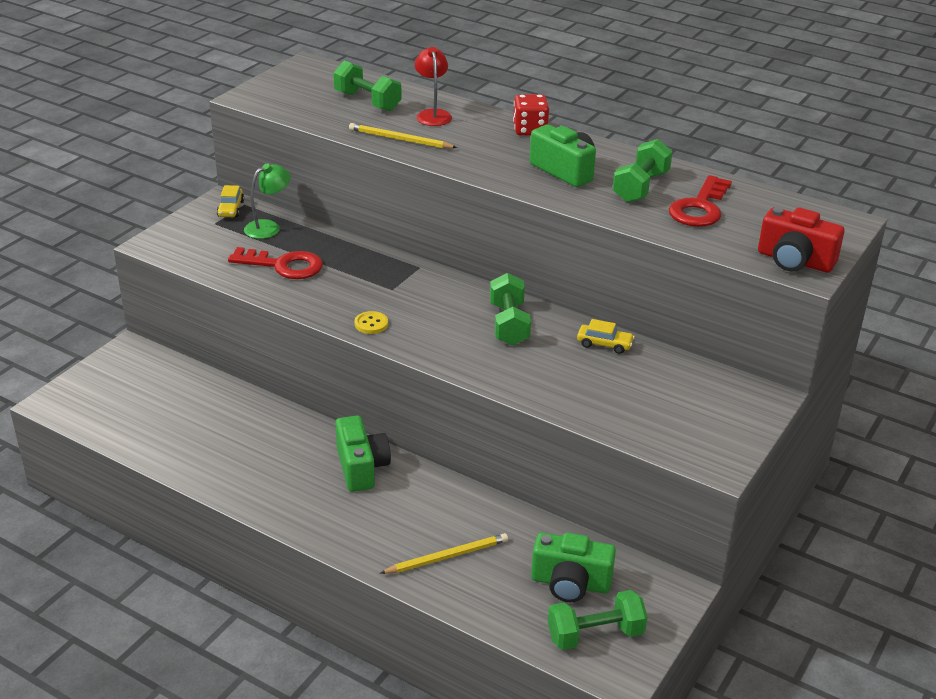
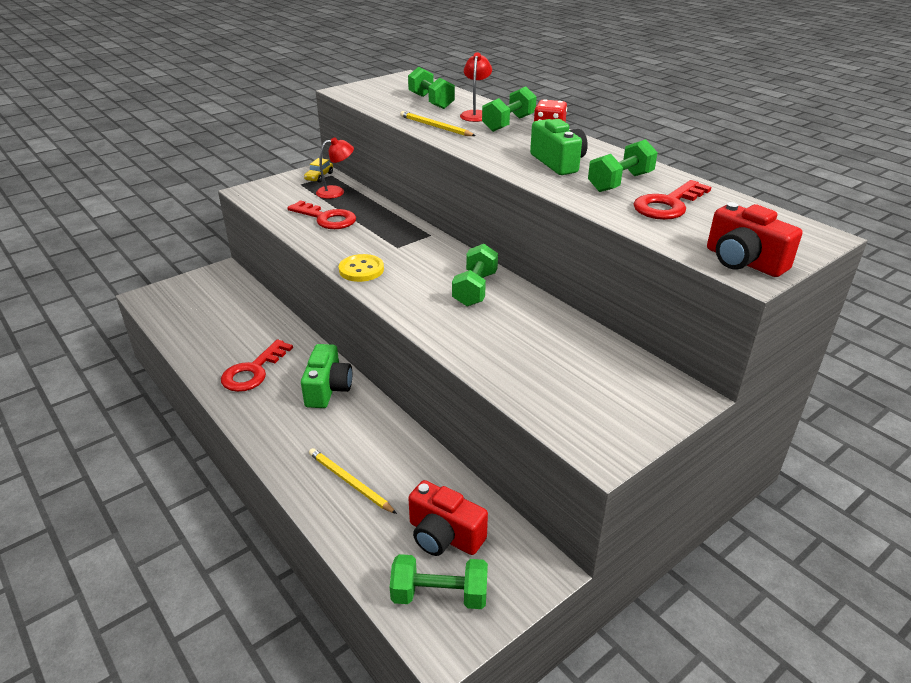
camera: 20 degrees right, 0 degrees up
green lamp [244,164,291,239] -> red lamp [316,138,354,199]
yellow button [354,311,388,334] -> yellow button [339,254,384,282], size x1.54
yellow pencil [380,533,508,574] -> yellow pencil turned 135 degrees counterclockwise [309,448,397,514]
green camera [531,532,616,602] -> red camera [408,480,488,556]
yellow car [577,319,635,354] -> none
none -> red key [221,339,293,392]
none -> green dumbbell [482,87,537,132]

